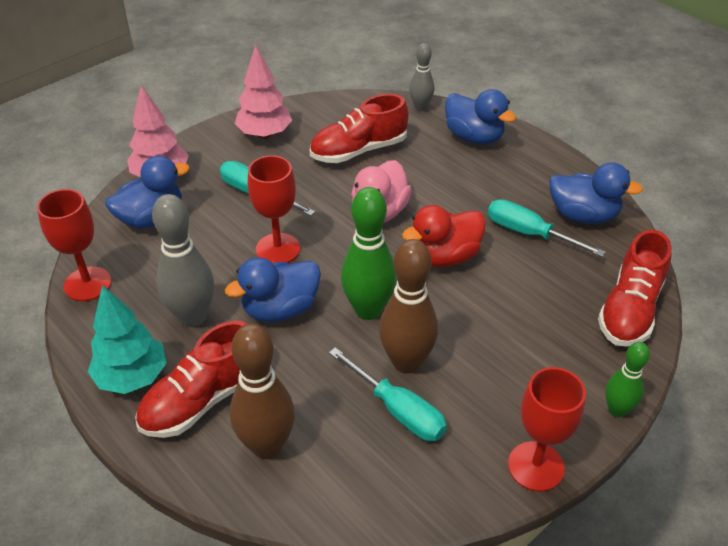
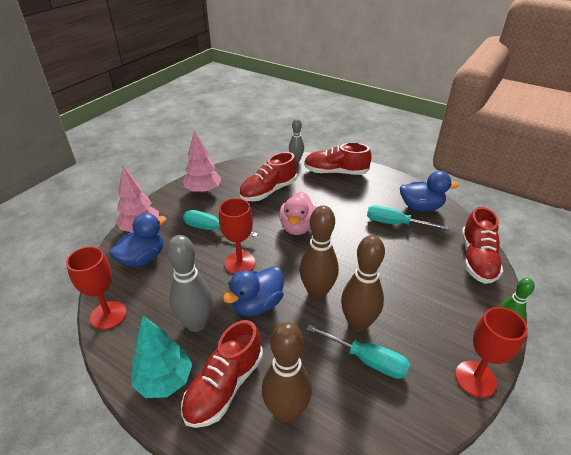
camera: 15 degrees left, 5 degrees down
green bowling pin [341,187,396,320] -> brown bowling pin [299,205,339,300]
red duck [402,205,486,267] -> none
blue duck [445,89,516,144] -> red shoe [304,143,372,175]

